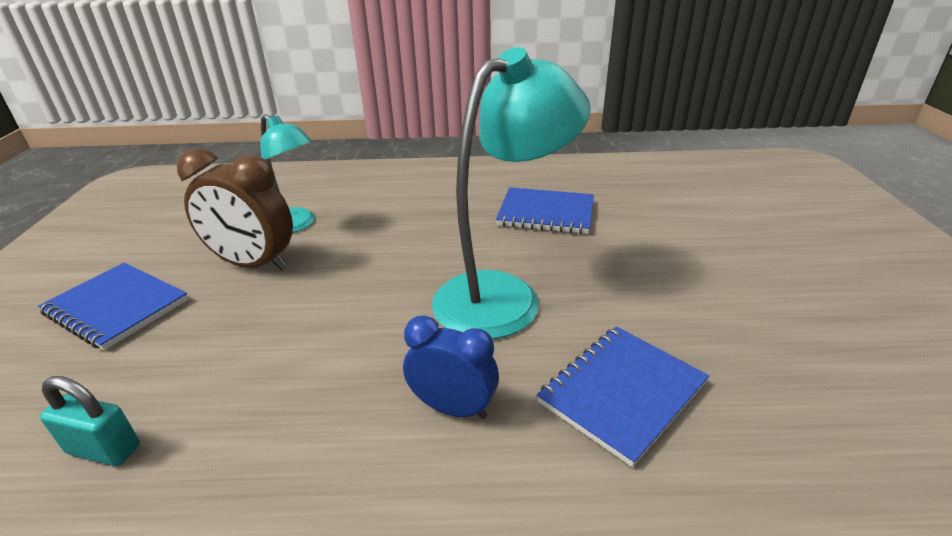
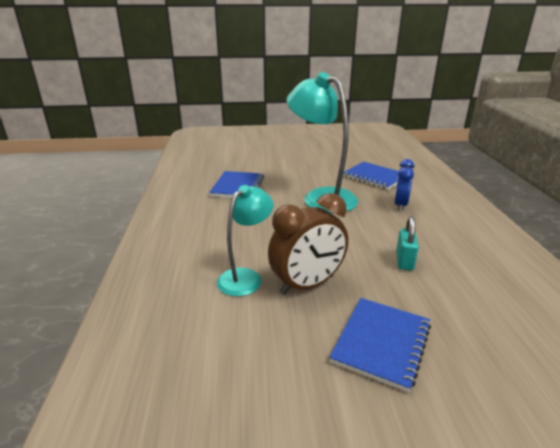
camera: 95 degrees left, 5 degrees down
turquoise padlock [40,376,140,466] -> turquoise padlock moved to [396,216,419,271]
brown clock [177,149,293,271] -> brown clock turned 45 degrees clockwise [268,193,348,295]

